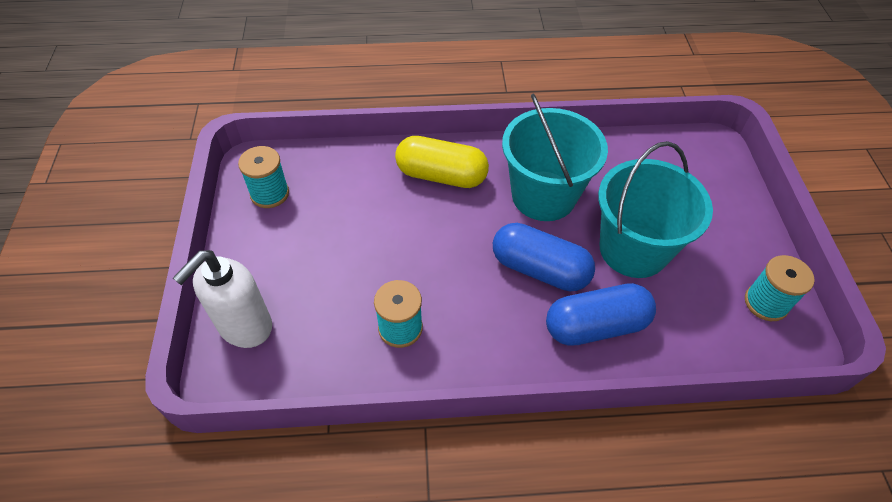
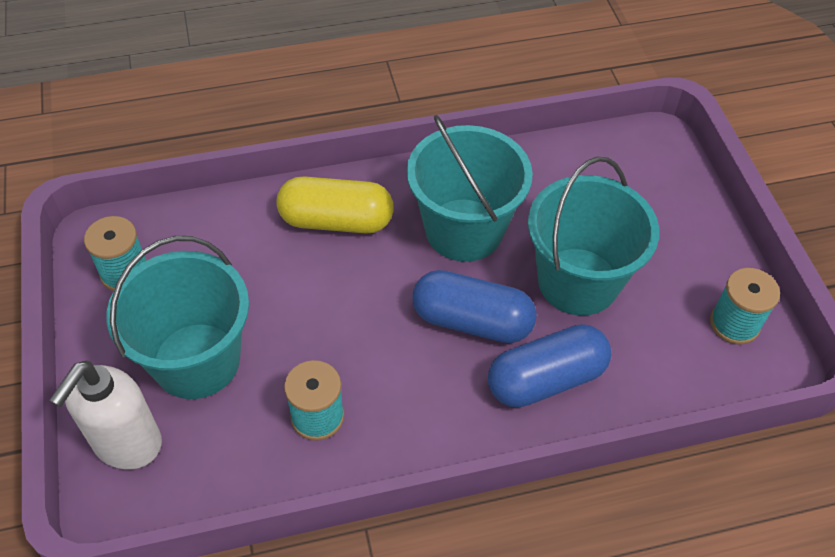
camera: 10 degrees left, 0 degrees up
none -> turquoise bucket [107,236,249,399]

